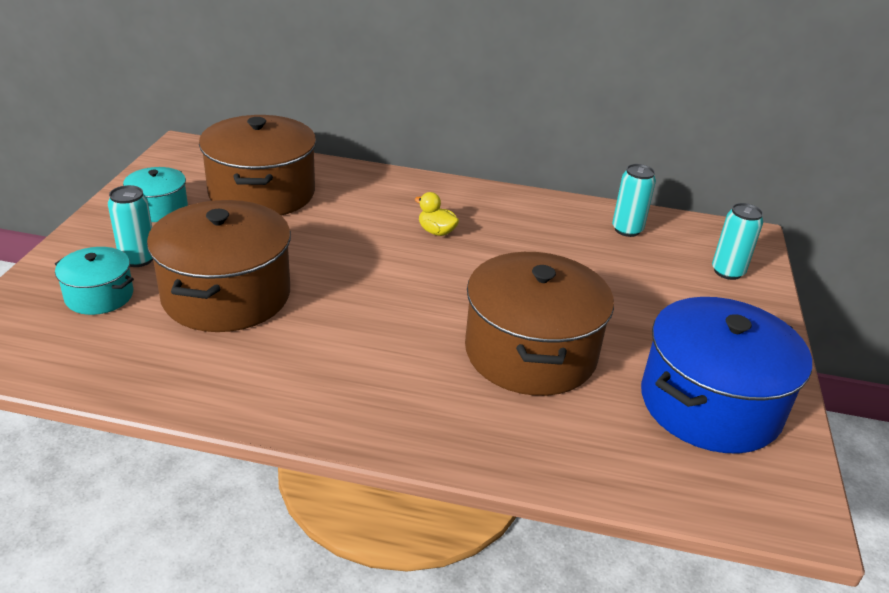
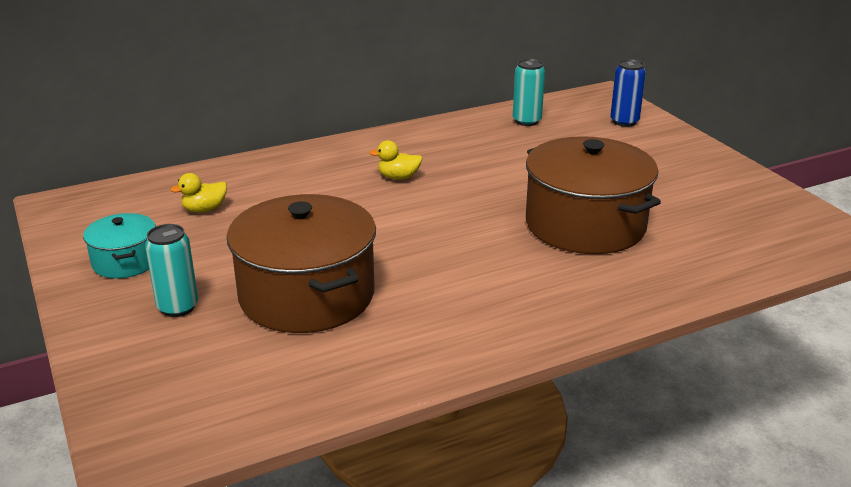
camera: 35 degrees left, 5 degrees down
turquoise pot [55,247,134,315] -> none
brown pot [199,115,316,216] -> yellow duck [170,173,227,213]
blue pot [641,297,812,453] -> none
turquoise can [712,203,763,280] -> blue can [610,59,646,127]

